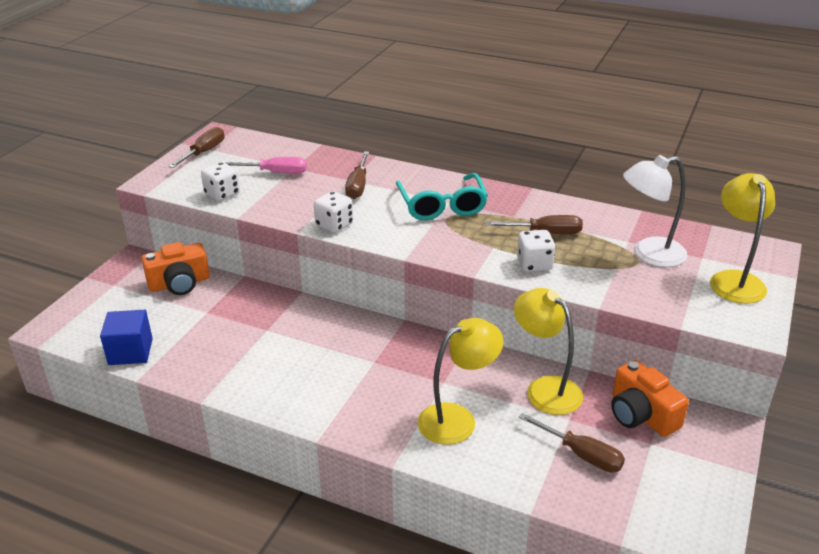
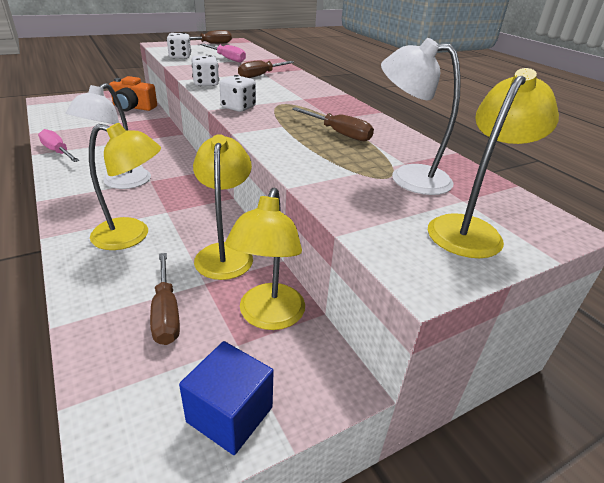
camera: 35 degrees right, 0 degrees up
blue cube [100,310,153,365] -> blue cube moved to [179,341,274,455]
turquoise glasses [396,173,488,220] -> none
white dice [517,230,556,272] -> white dice moved to [219,75,256,112]
orange camera [611,360,689,437] -> yellow lamp [225,188,305,330]
none -> pink screwdriver [38,129,79,162]
none -> white lamp [66,83,151,189]

